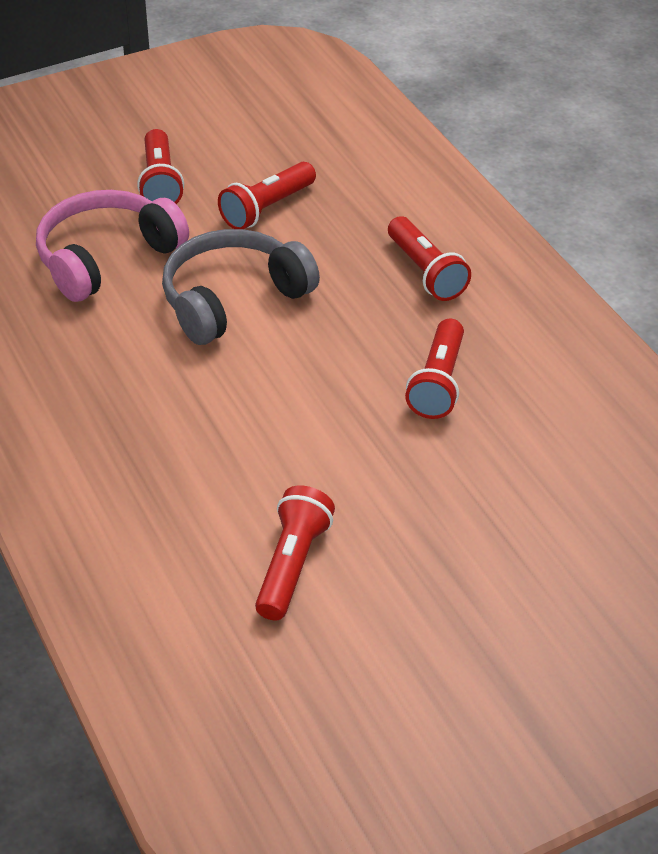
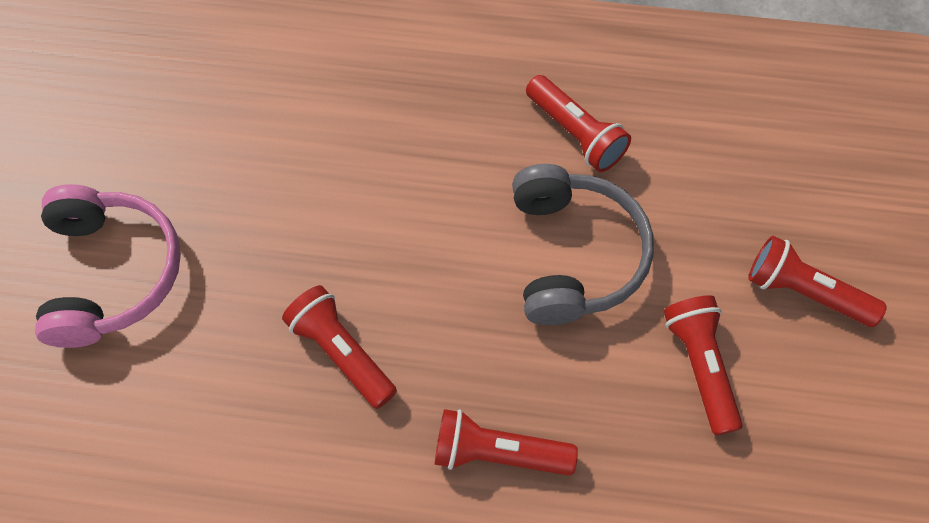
camera: 125 degrees right, 20 degrees up
pink headphones [36,190,189,302] -> pink headphones moved to [35,184,181,348]
red flashlight [255,485,335,621] -> red flashlight moved to [526,75,631,172]

